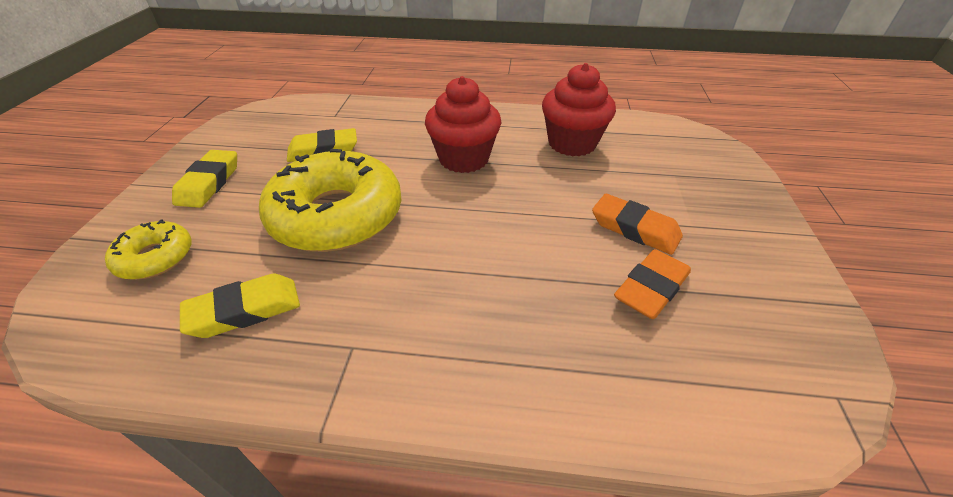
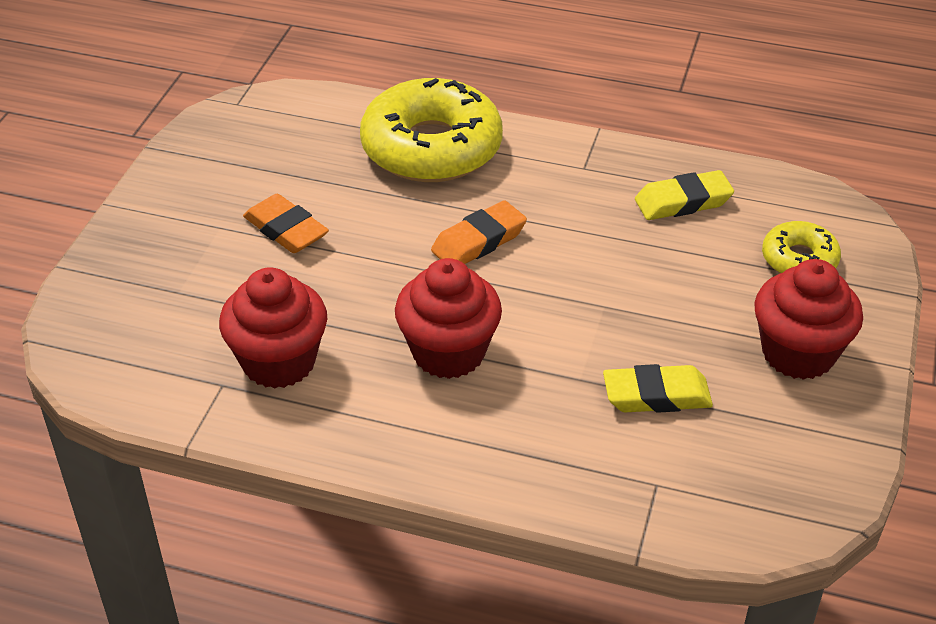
camera: 170 degrees left, 0 degrees up
yellow eraser [172,150,237,208] -> red cupcake [754,259,863,380]
yellow donut [259,149,402,252] -> yellow donut moved to [360,78,503,182]
orange eraser [614,249,691,319] -> orange eraser moved to [431,200,527,264]

